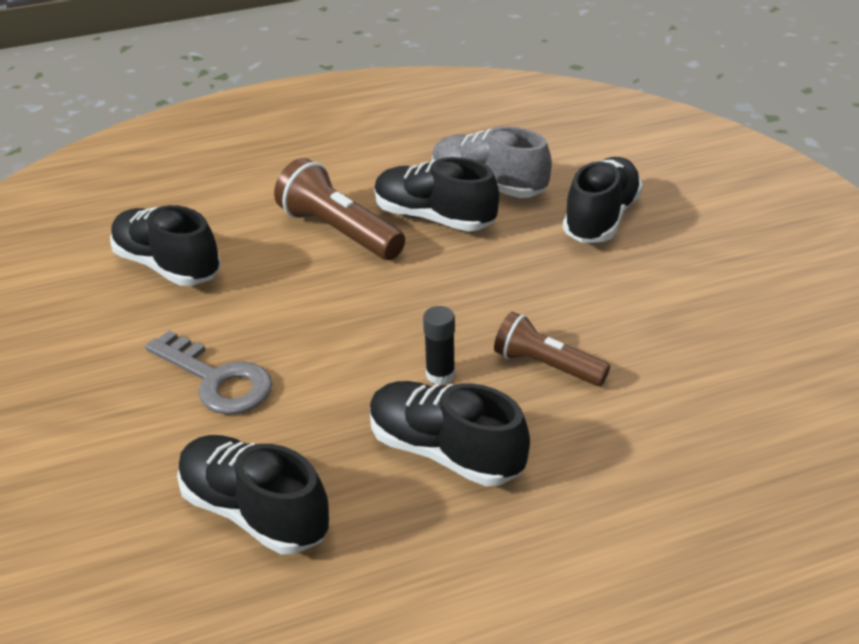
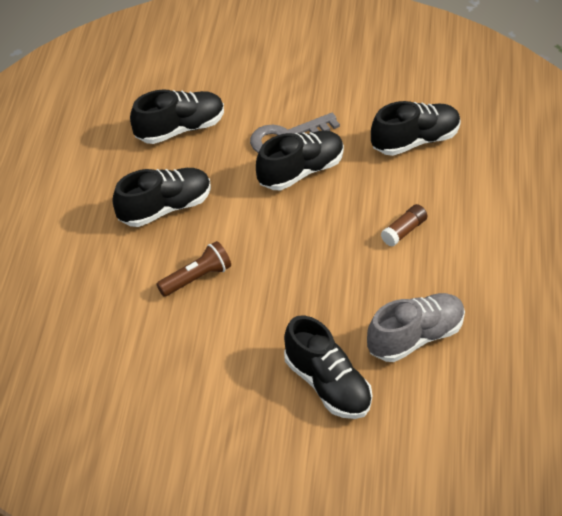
camera: 115 degrees right, 10 degrees up
brown flashlight [274,158,405,260] -> brown glue stick [381,204,427,247]
black shoe [374,157,499,231] -> black shoe moved to [256,131,344,190]
black glue stick [423,306,455,385] -> none

